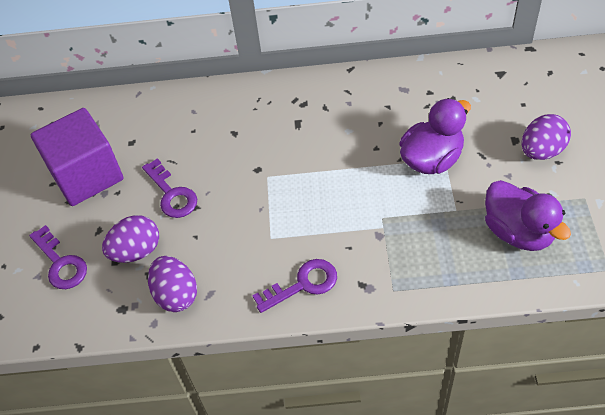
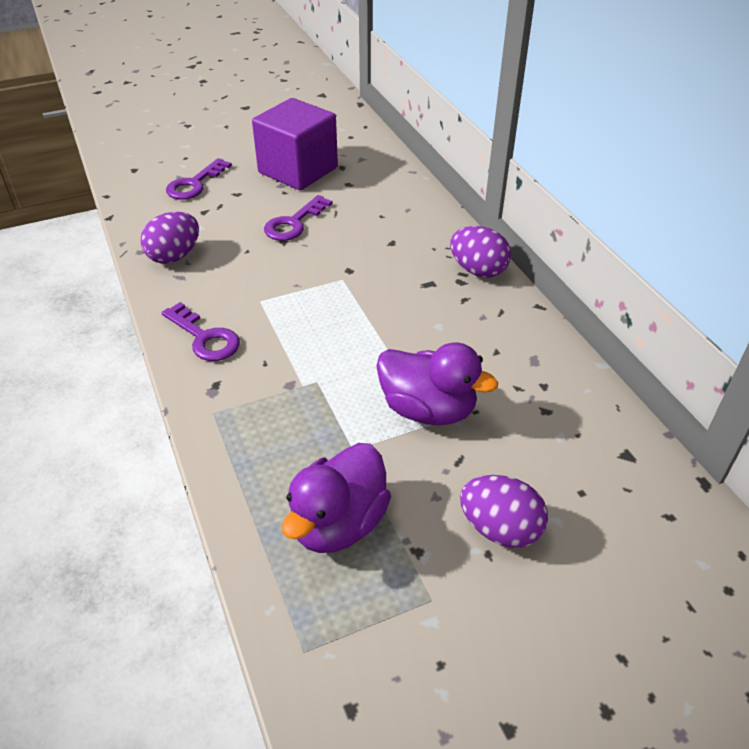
camera: 65 degrees right, 10 degrees down
purple egg [102,215,159,263] -> purple egg moved to [450,226,511,278]

